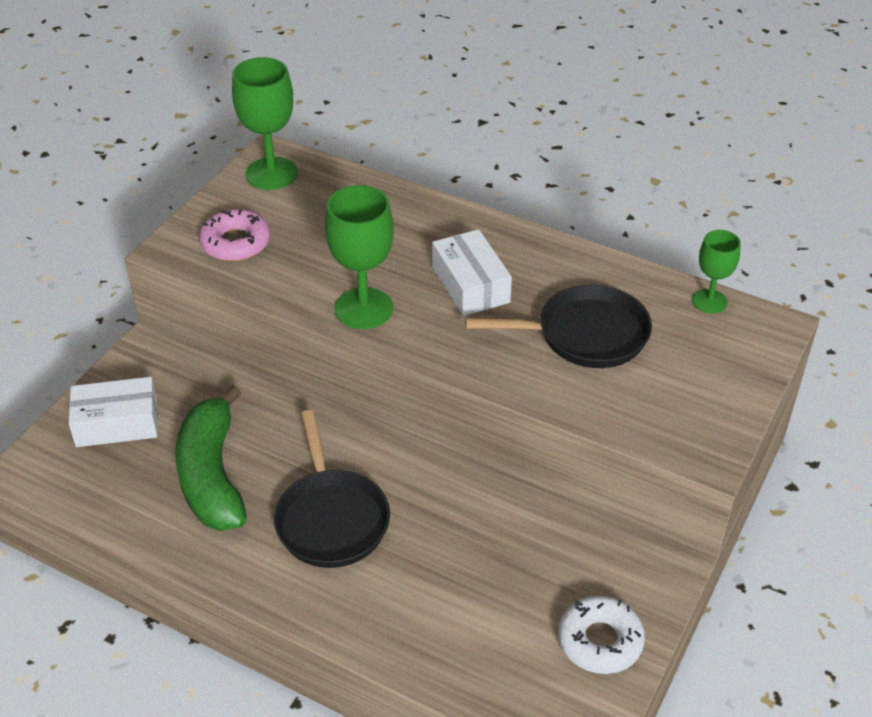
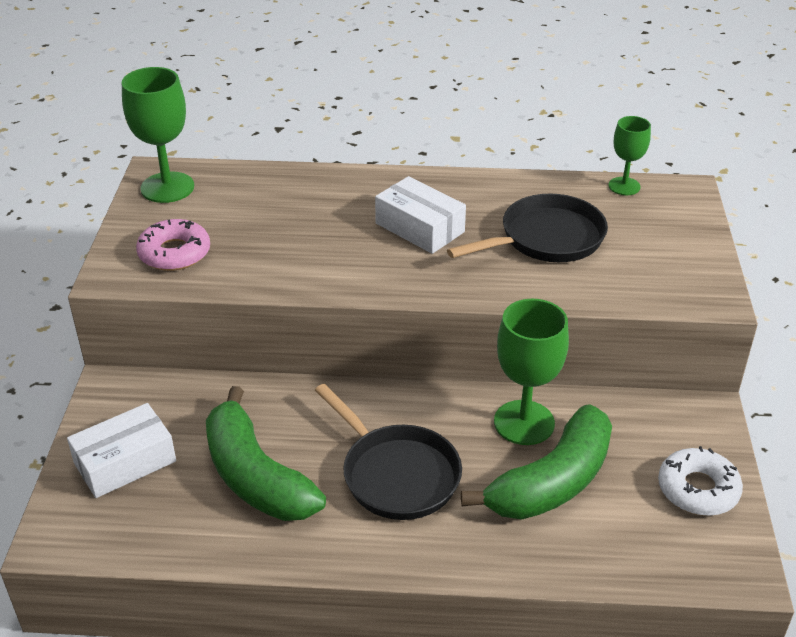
camera: 25 degrees left, 5 degrees down
green goblet [325,185,394,329] -> green goblet moved to [494,299,569,445]
none -> green banana [461,404,612,520]

